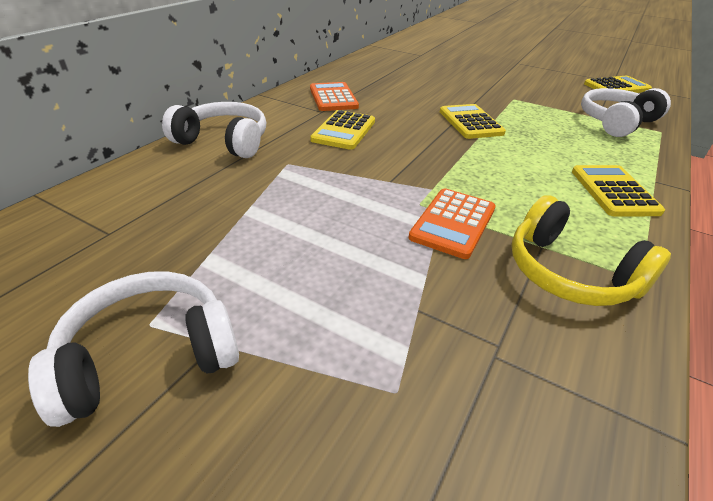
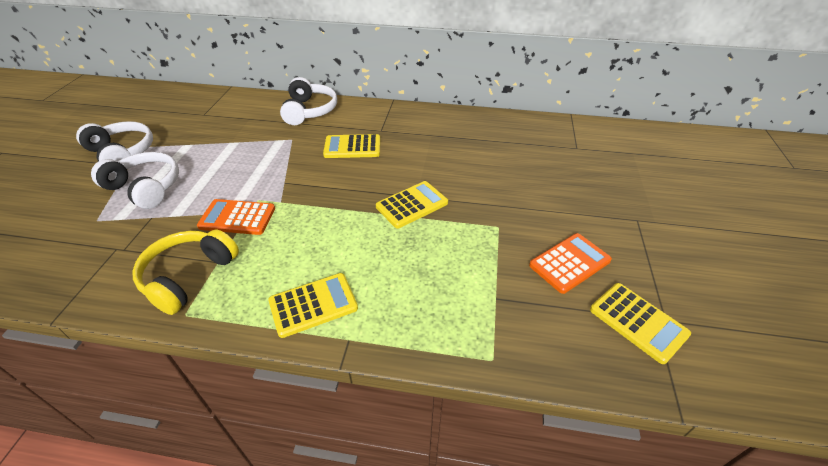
camera: 70 degrees right, 5 degrees up
orange calculator [310,82,359,111] -> orange calculator moved to [529,233,612,294]
white headphones [581,88,671,137] -> white headphones moved to [91,152,179,209]

